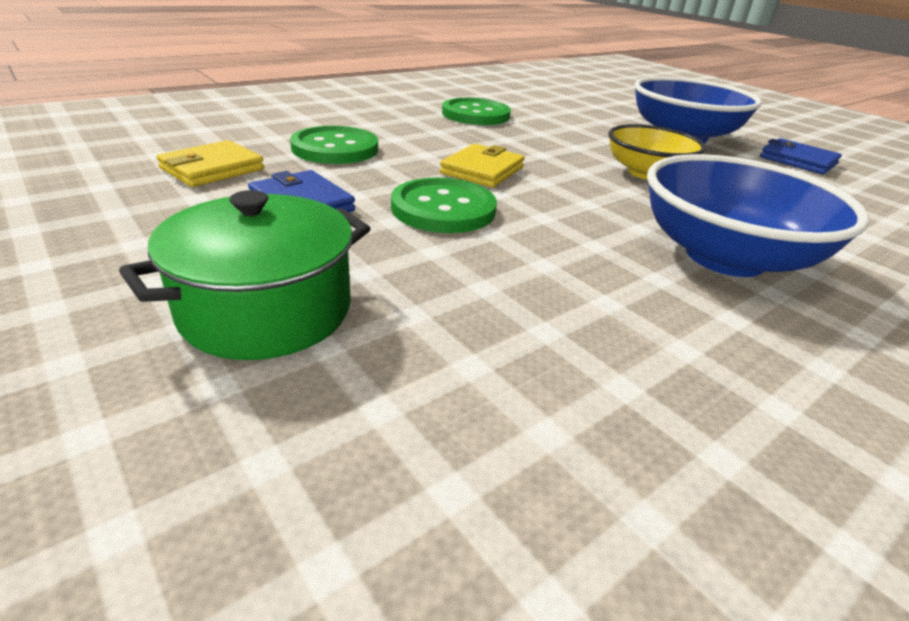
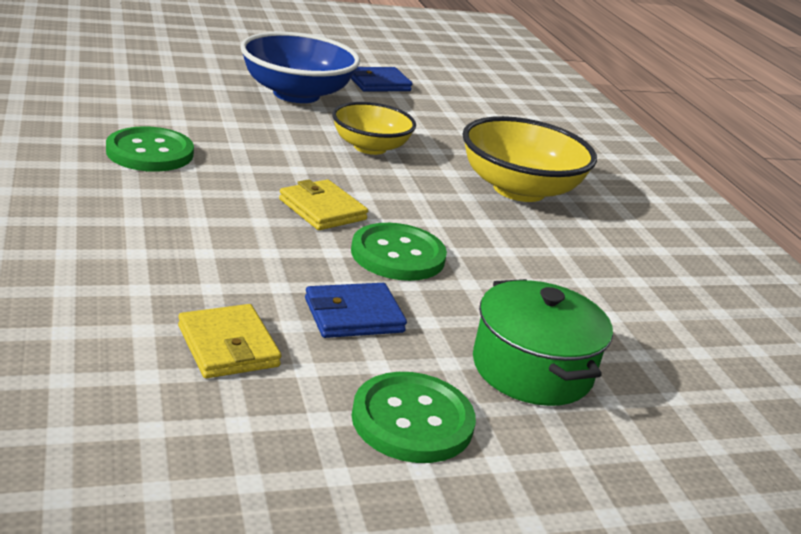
camera: 70 degrees left, 5 degrees down
green button [290,126,378,164] -> green button moved to [351,372,476,463]
blue bowl [647,154,869,277] -> yellow bowl [462,116,597,202]

